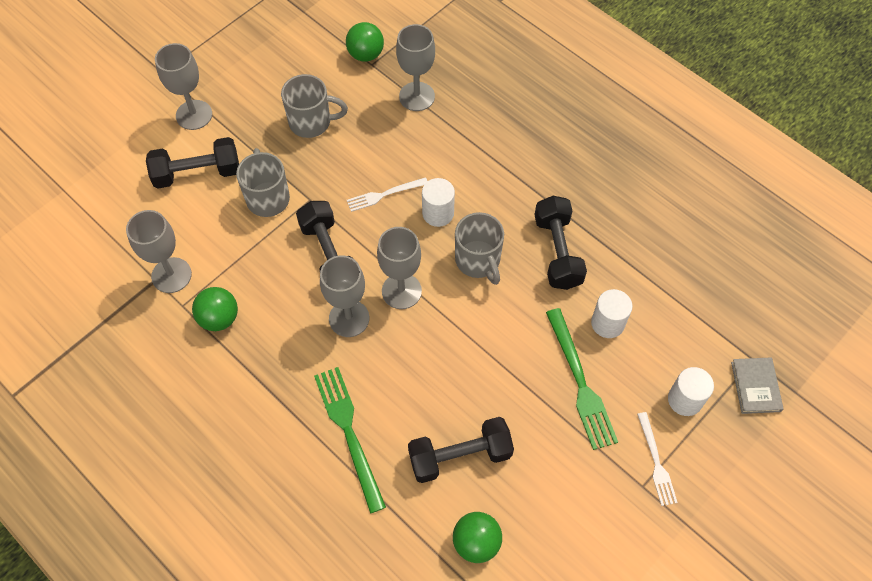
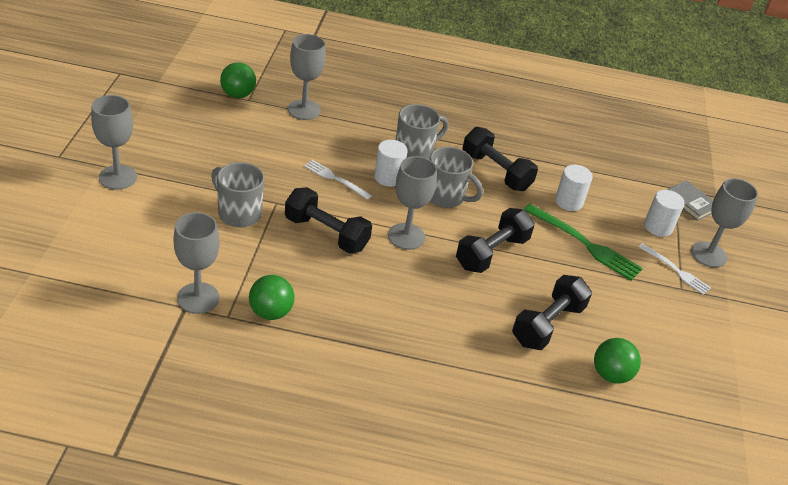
camera: 40 degrees left, 20 degrees down
black dumbbell [146,137,239,189] -> black dumbbell moved to [456,208,535,273]
grey mug [281,74,348,138] -> grey mug moved to [396,104,449,159]
green fork [314,367,386,514] -> none
grey goblet [320,255,369,337] -> grey goblet moved to [691,178,758,268]
white fork [347,177,428,212] -> white fork turned 90 degrees clockwise [304,160,372,200]

